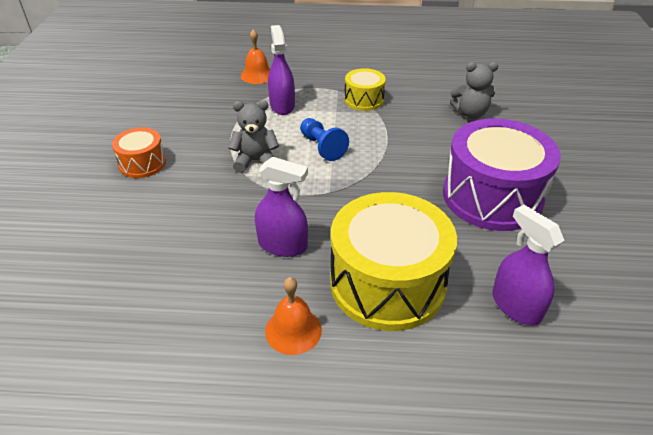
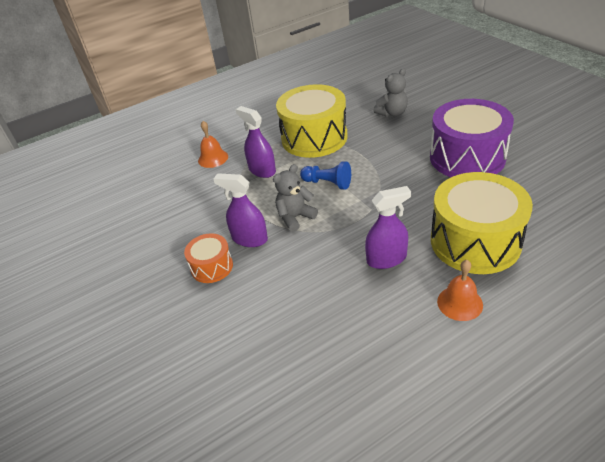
camera: 30 degrees left, 0 degrees up
yellow drum [345,68,386,111] -> yellow drum [276,84,347,158], size x2.00
purple spray bottle [493,205,564,326] -> purple spray bottle moved to [213,173,268,247]

